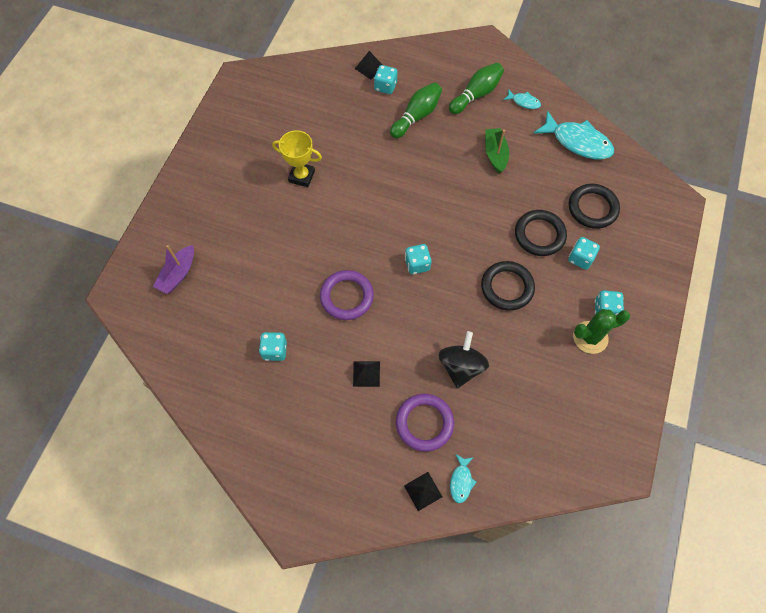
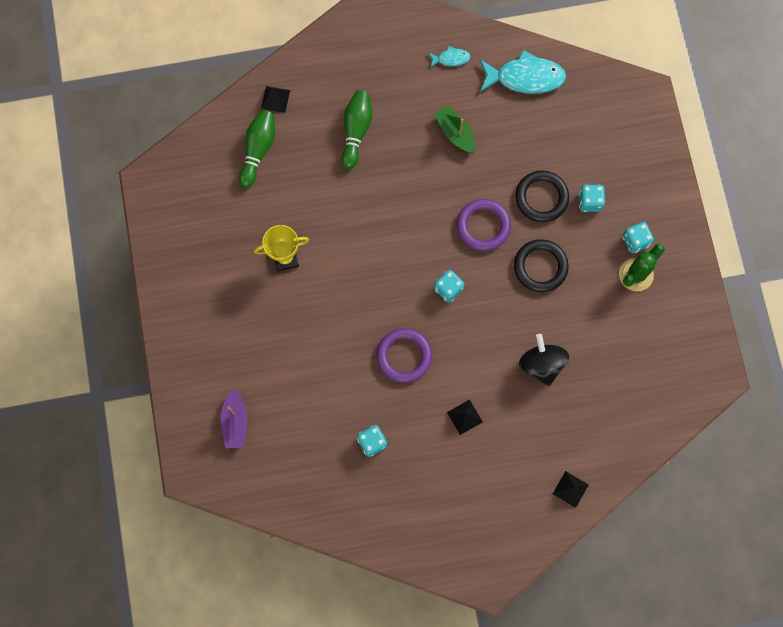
camera: 30 degrees left, 10 degrees up
turquoise dice [374,65,397,94] -> none
purple ring [396,394,454,452] -> purple ring moved to [457,199,511,251]
green bowling pin [449,63,504,114] -> green bowling pin moved to [239,110,275,188]
turquoise fish [450,454,477,503] -> none
black ring [569,184,620,229] -> none

